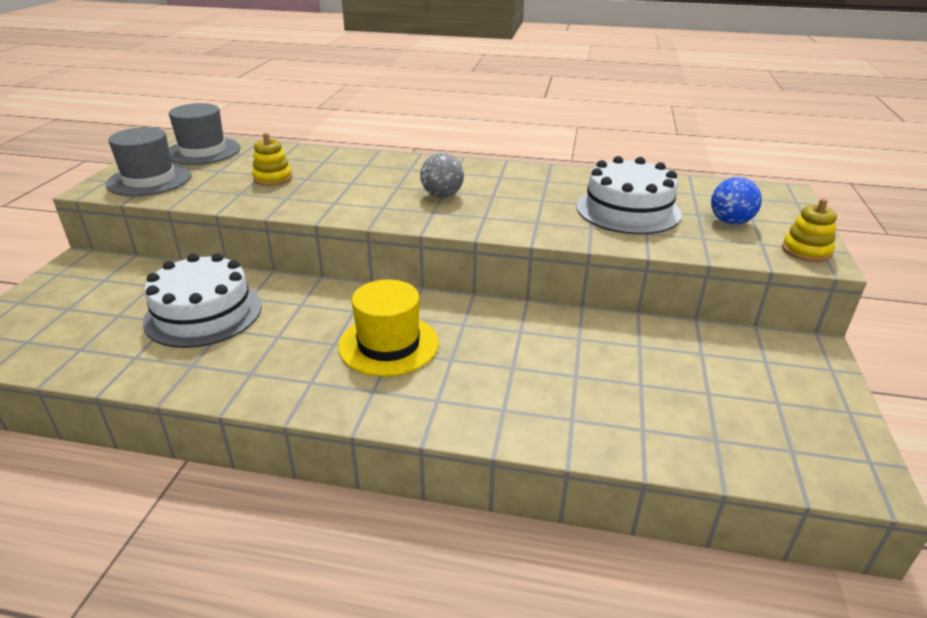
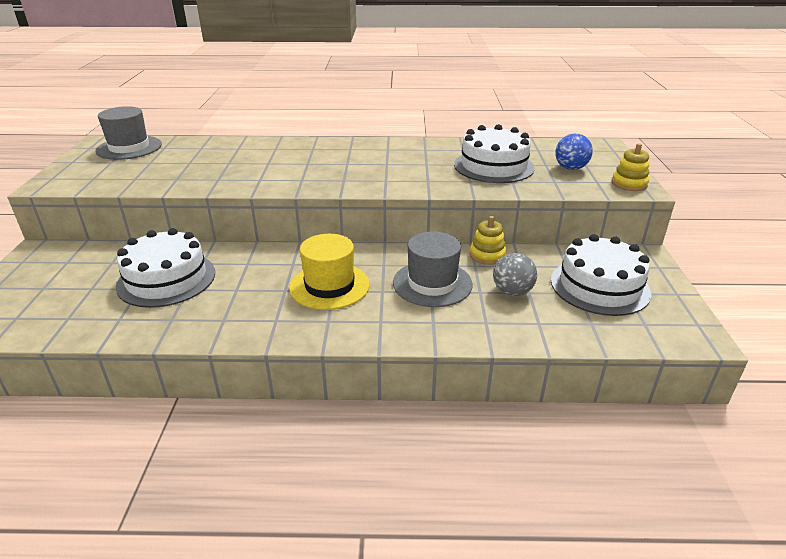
camera: 10 degrees left, 0 degrees up
grey hat [106,127,191,196] -> grey hat moved to [393,231,473,307]
yellow stacking toy [252,133,292,186] -> yellow stacking toy moved to [470,216,506,265]
grey ball [420,153,464,198] -> grey ball moved to [493,253,537,296]
none -> white cake [551,234,651,316]

